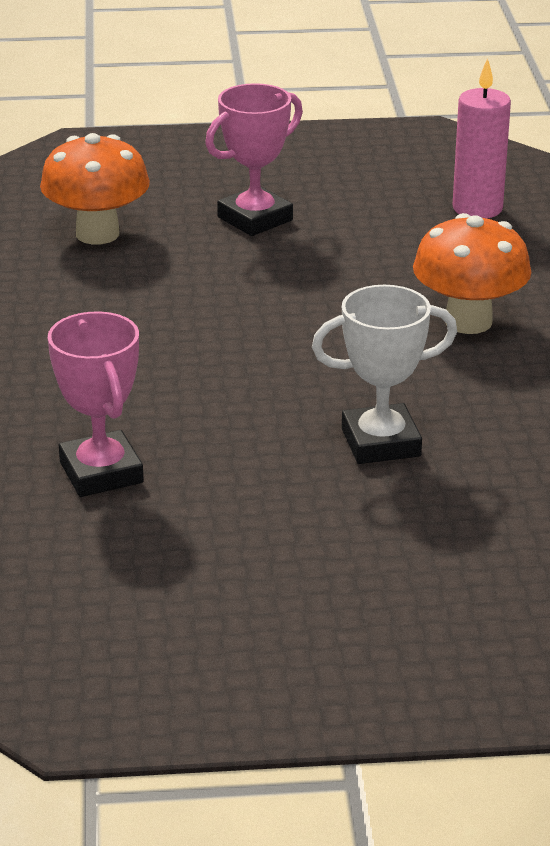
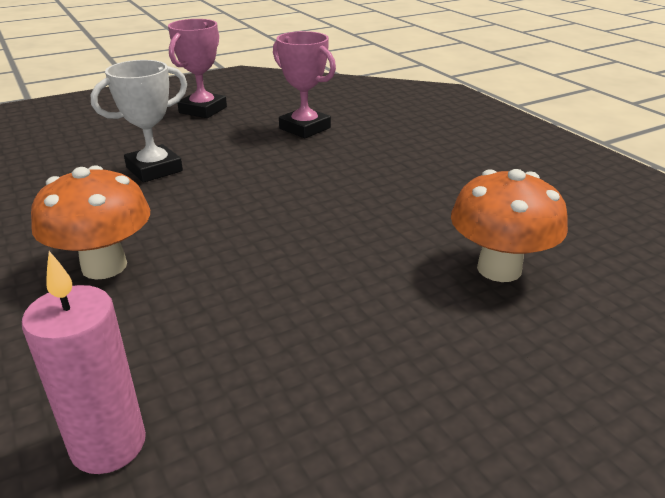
camera: 155 degrees right, 0 degrees up
pink trophy [205,83,303,236] -> pink trophy moved to [168,19,227,118]

